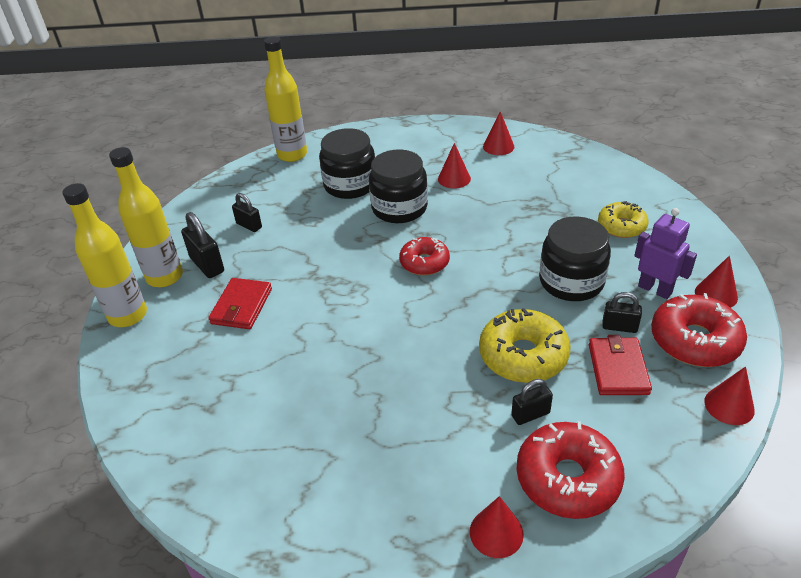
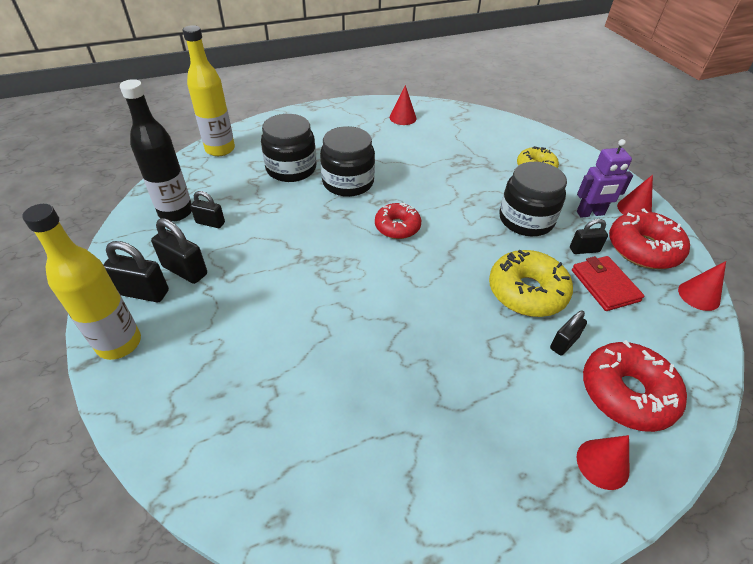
camera: 25 degrees left, 5 degrees up
yellow bottle [109,147,183,287] -> black padlock [103,241,169,302]
red wallet [208,278,272,329] -> none
red cone [438,143,471,189] -> none
purple robot [634,208,697,299] -> purple robot turned 150 degrees clockwise [577,139,633,218]
none -> black bottle [120,79,192,222]

